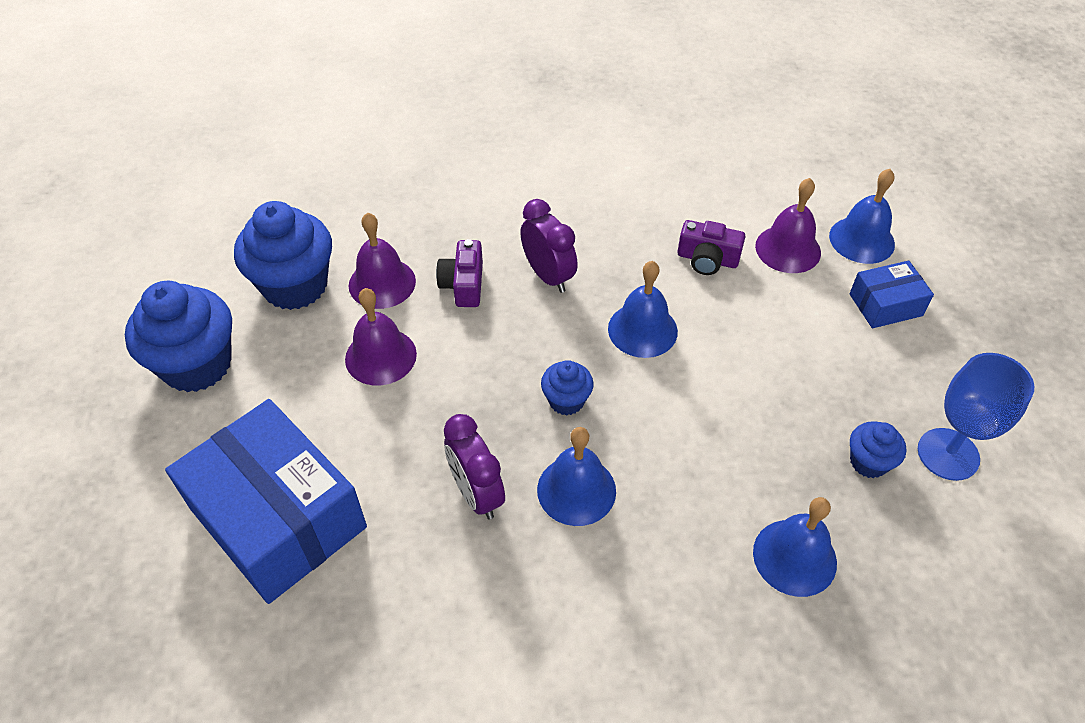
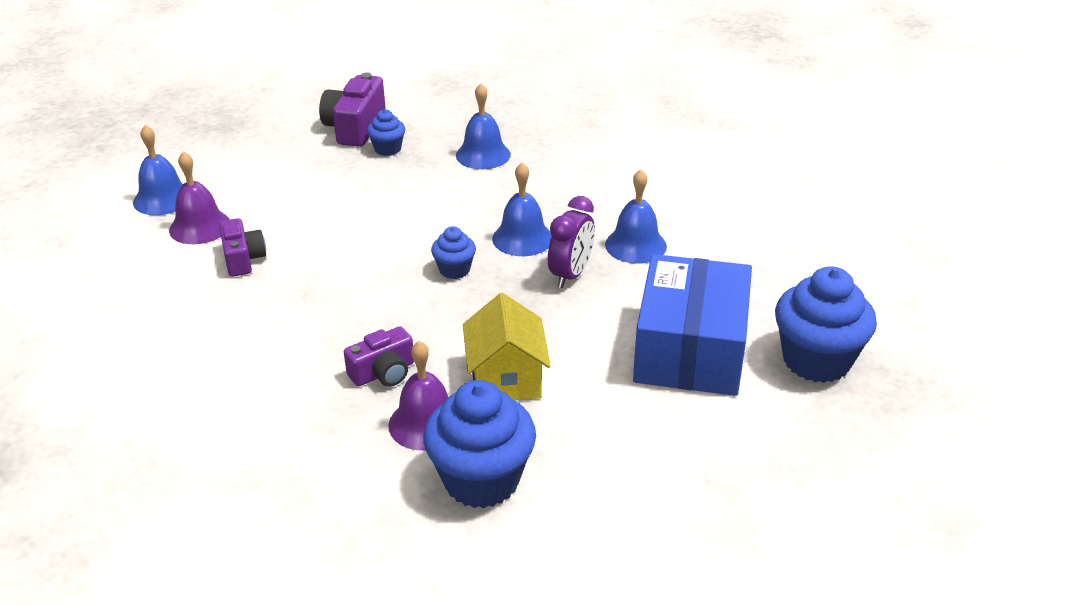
camera: 125 degrees left, 15 degrees down
blue cupcake [125,281,232,392] -> blue cupcake moved to [775,266,877,383]
purple bell [345,288,417,386] -> yellow house [463,293,551,400]
purple clock [520,199,578,293] -> none
blue bell [608,261,678,358] -> blue bell moved to [605,169,667,264]
blue box [849,260,934,328] -> none
blue goblet [918,353,1034,481] -> purple camera [319,72,386,147]

